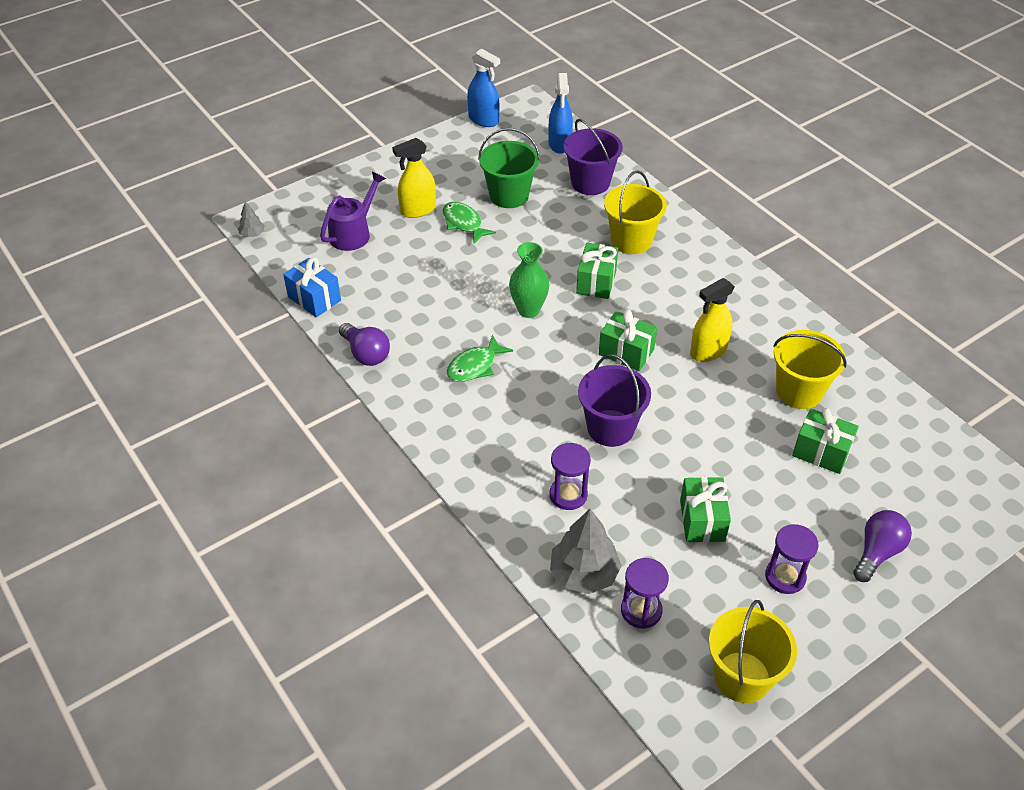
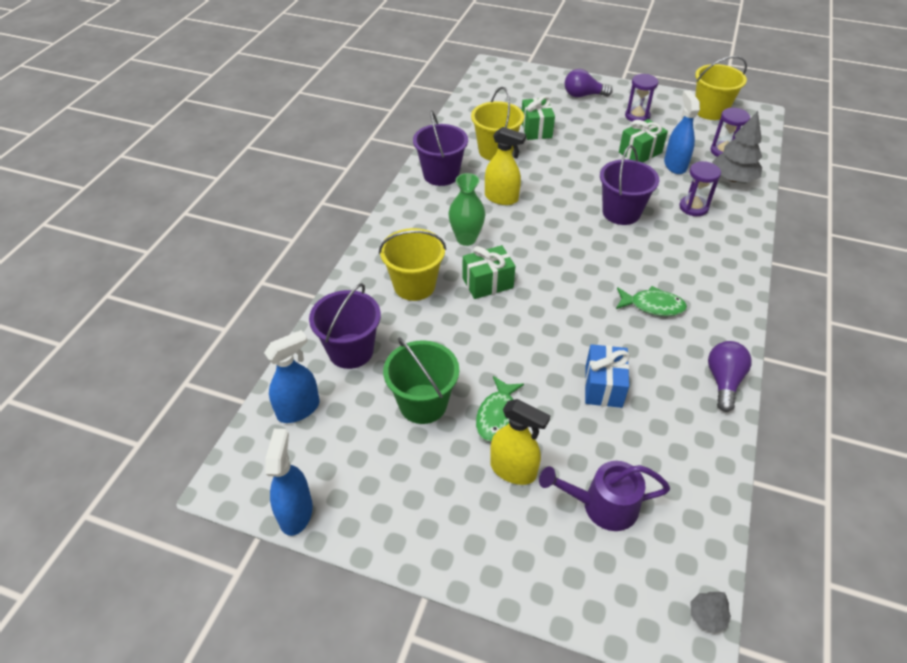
camera: 125 degrees left, 0 degrees up
blue gift [283,258,341,317] -> blue gift moved to [585,344,630,408]
green vase [509,242,549,318] -> green vase moved to [448,173,485,246]
green gift [599,310,657,371] -> none
none -> purple bucket [413,110,468,186]
none -> blue spray bottle [664,91,700,174]

